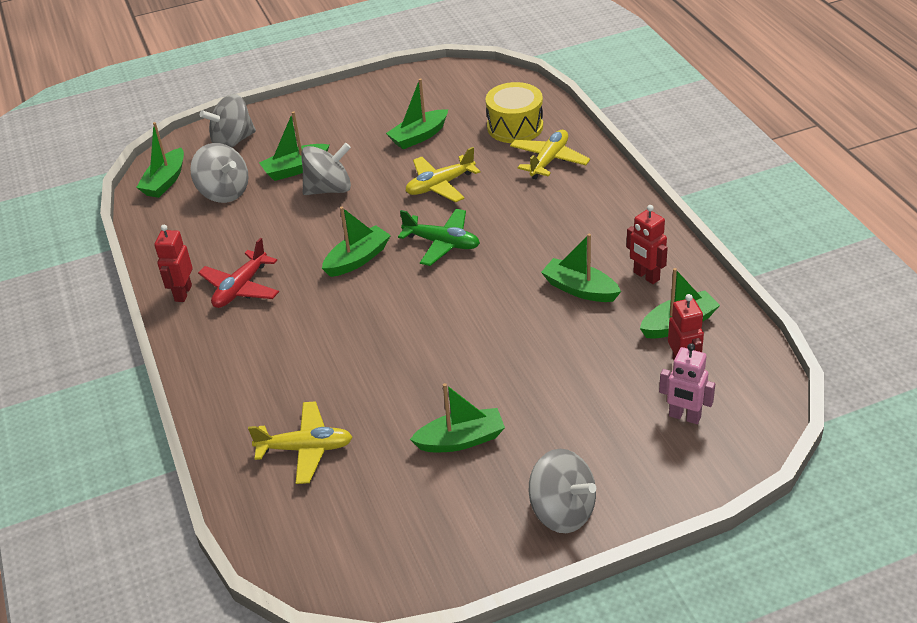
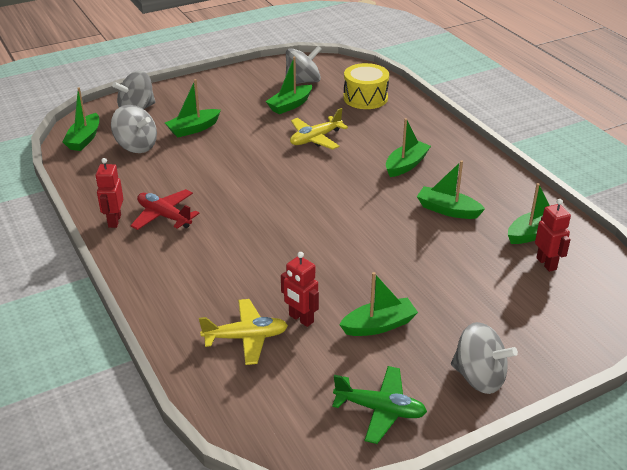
camera: 10 degrees left, 5 degrees down
red plane [198,238,279,308] -> red plane turned 105 degrees clockwise [130,189,200,230]
grey spinning top [301,143,351,195] -> grey spinning top moved to [286,46,322,84]
green boat [322,207,391,277] -> green boat moved to [386,118,431,177]
green plane [398,209,480,266] -> green plane moved to [332,366,427,444]
yellow plane [510,130,590,179] -> none
red robot [626,205,668,284] -> red robot moved to [281,252,319,327]
pink robot [659,343,715,424] -> none

